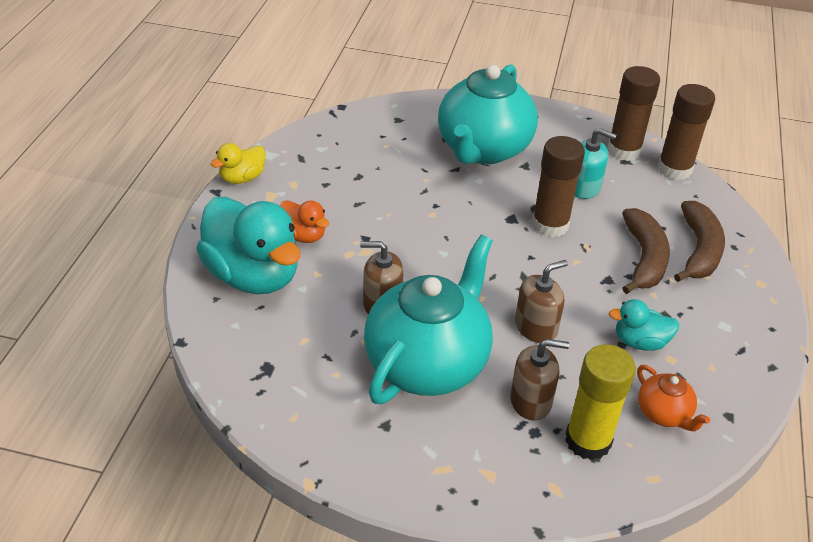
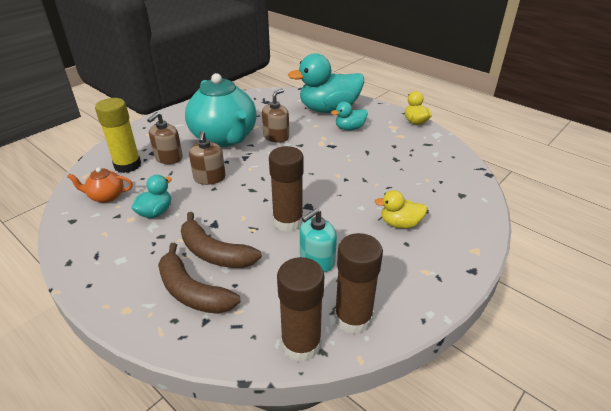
camera: 120 degrees right, 5 degrees down
orange duck [280,200,329,243] -> turquoise duck [331,102,368,130]
turquoise teapot [438,65,538,164] -> yellow duck [375,190,427,228]

